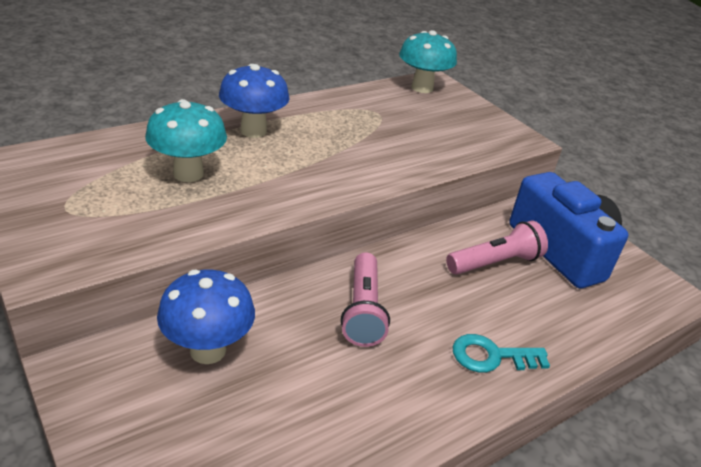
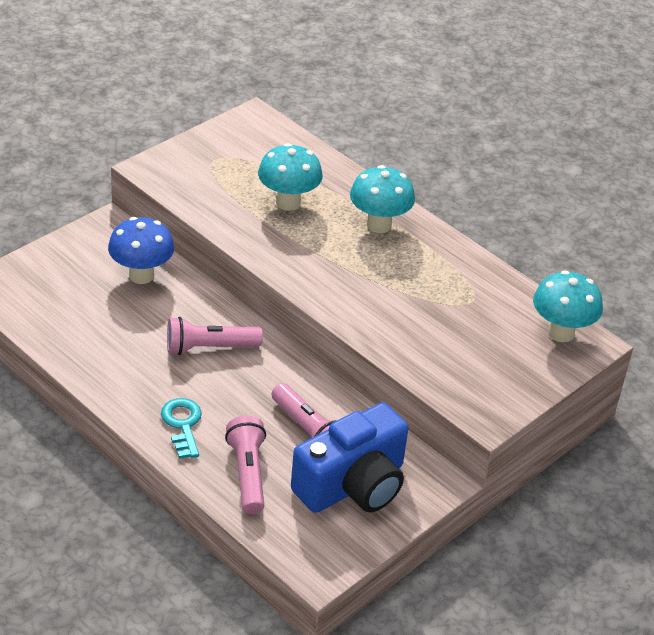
camera: 80 degrees right, 5 degrees up
blue mushroom [219,64,290,138] -> turquoise mushroom [350,165,415,233]
none -> pink flashlight [225,416,266,514]

